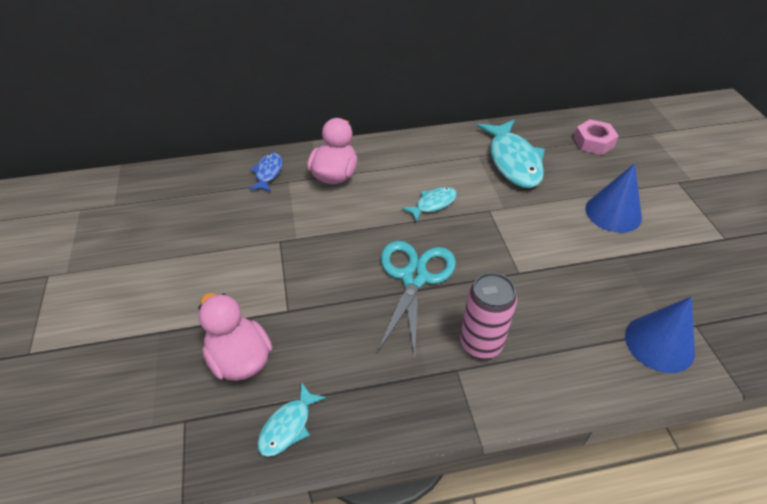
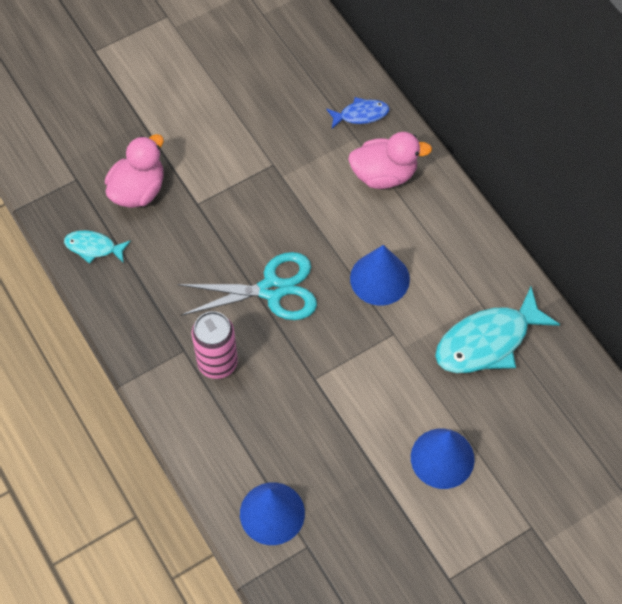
camera: 70 degrees right, 15 degrees up
turquoise fish [402,187,457,222] -> blue cone [350,245,410,306]
pink nut [574,119,619,155] -> none

